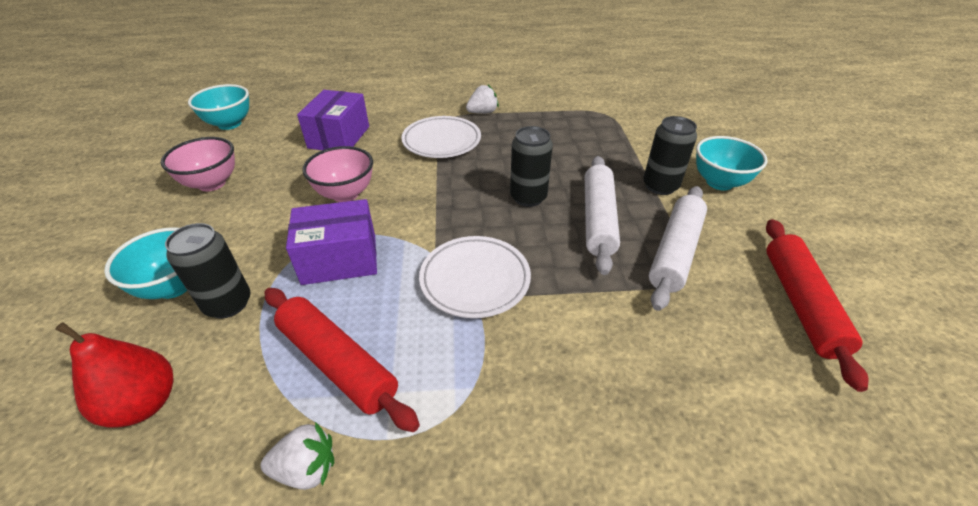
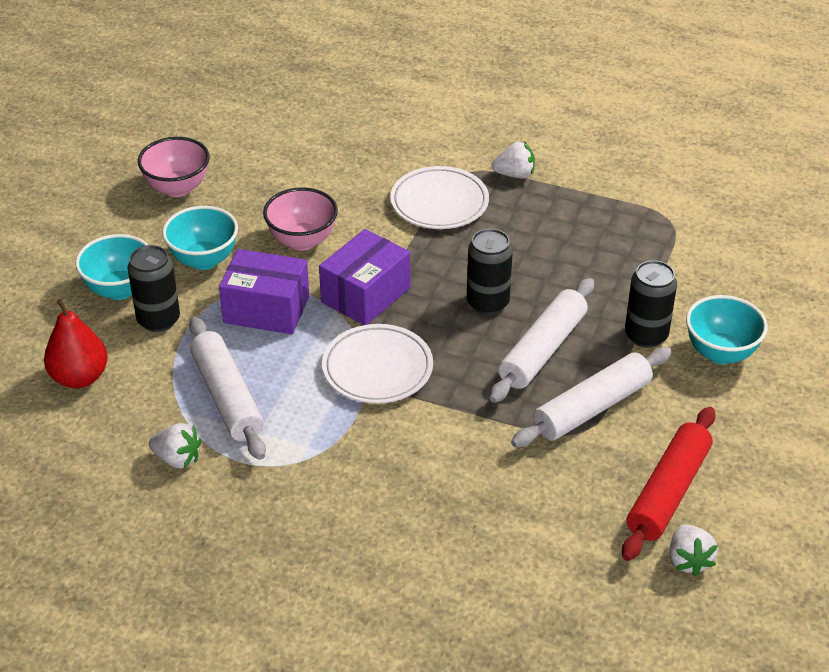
camera: 25 degrees right, 0 degrees up
turquoise bowl [188,84,249,130] -> turquoise bowl moved to [162,206,238,270]
red rolling pin [265,288,420,432] -> white rolling pin [189,317,266,460]
purple box [297,90,369,150] -> purple box moved to [319,229,410,325]
none -> white strawberry [669,524,717,577]

